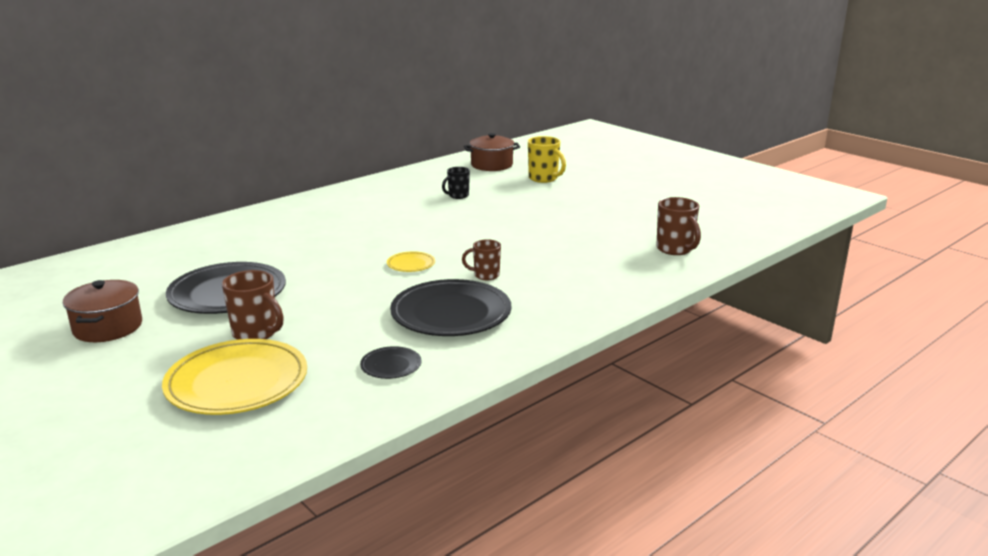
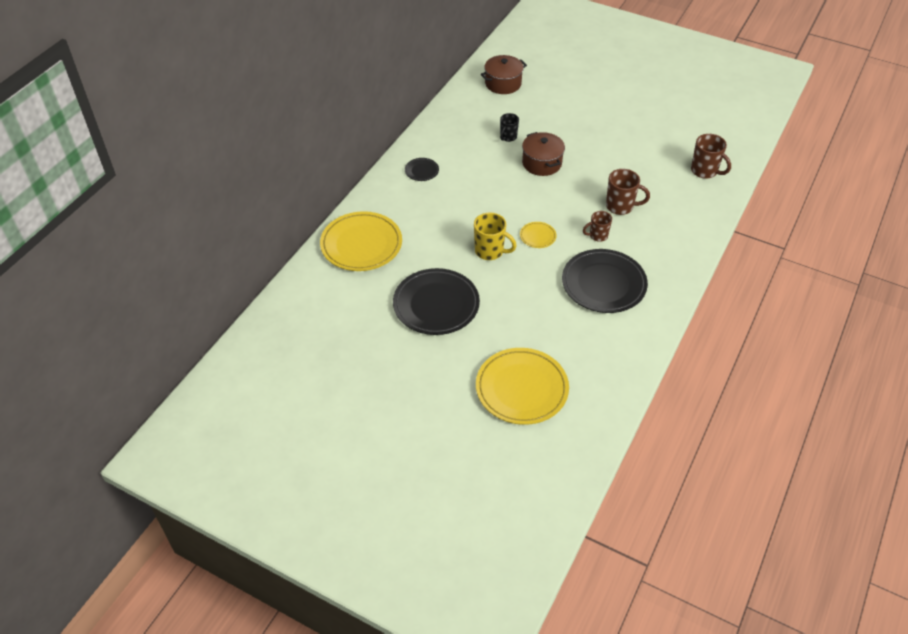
camera: 20 degrees left, 25 degrees up
brown pot [63,280,142,342] -> brown pot moved to [522,132,565,176]
brown mug [222,270,284,340] -> brown mug moved to [606,169,650,215]
black plate [360,346,422,379] -> black plate moved to [405,158,439,181]
yellow mug [528,136,566,183] -> yellow mug moved to [474,213,517,260]
none -> yellow plate [320,211,402,271]

